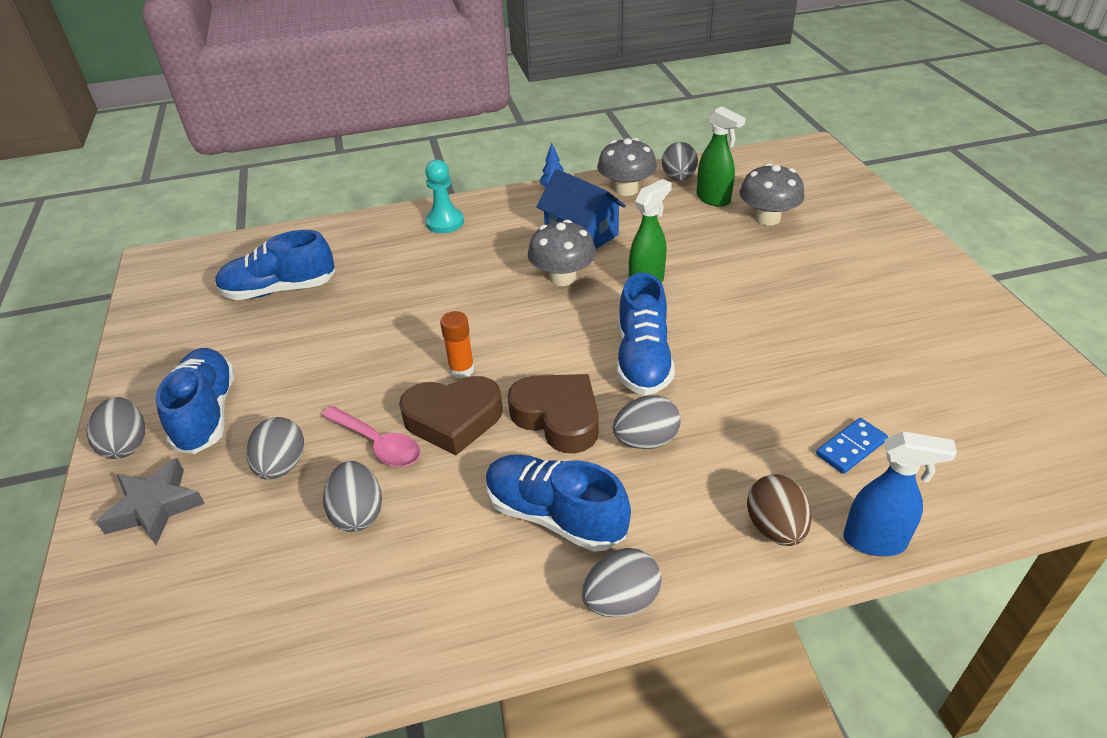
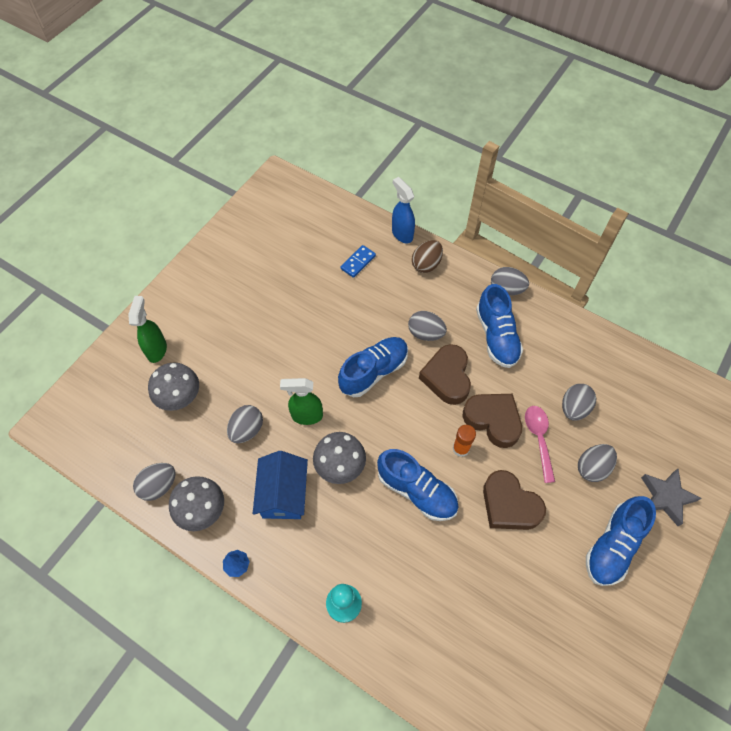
camera: 135 degrees left, 20 degrees up
grey egg [86,397,145,459] -> grey egg moved to [227,405,263,443]
blue shoe [215,230,335,300] -> blue shoe moved to [377,449,459,521]
green spray bottle [697,106,746,207] -> green spray bottle moved to [128,296,167,363]
blue domino [816,418,888,474] -> blue domino turned 60 degrees counterclockwise [340,245,376,278]
none -> brown heart [483,470,546,530]

